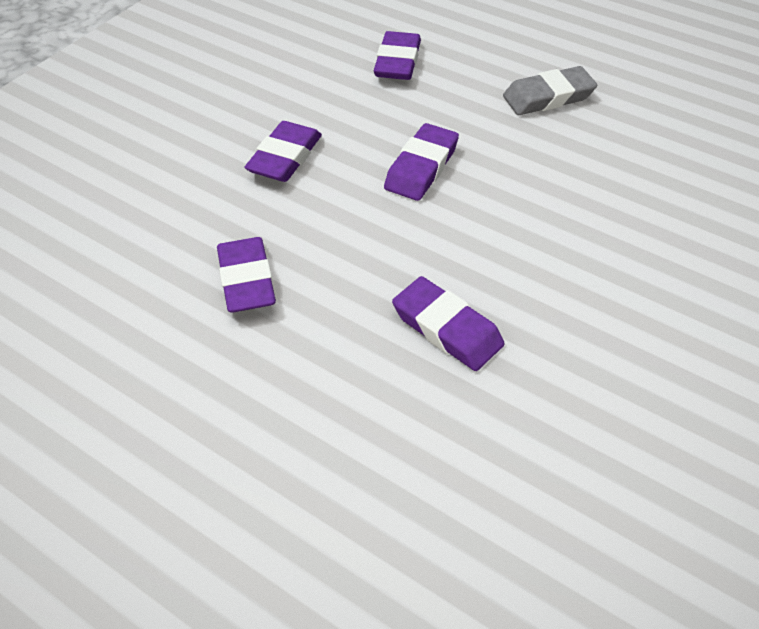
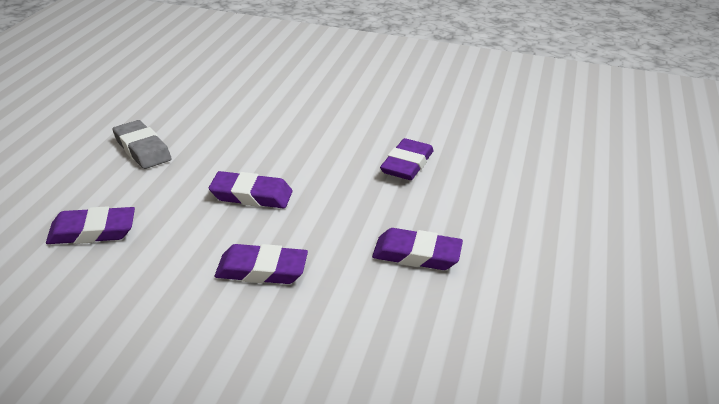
camera: 110 degrees left, 15 degrees down
purple eraser [217,237,276,313] -> purple eraser turned 45 degrees clockwise [372,228,463,270]

